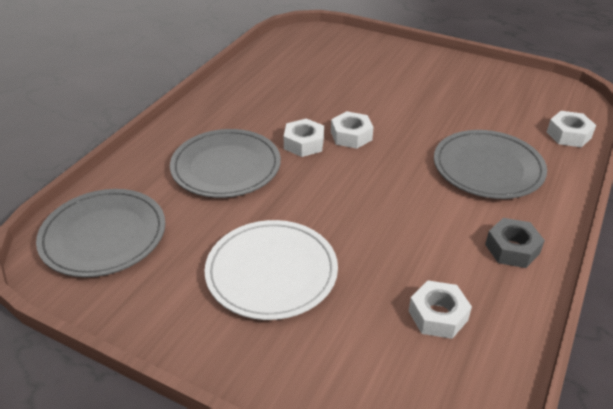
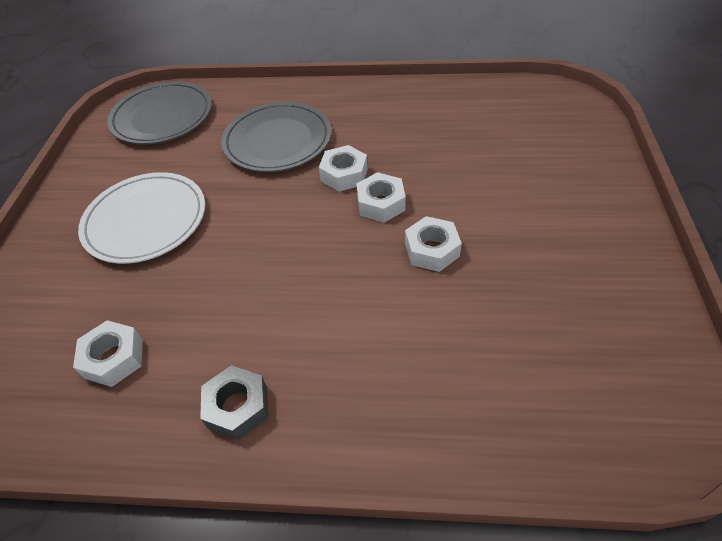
camera: 70 degrees right, 10 degrees up
grey plate [434,130,547,199] -> none
white nut [547,111,596,148] -> white nut moved to [405,216,462,272]

